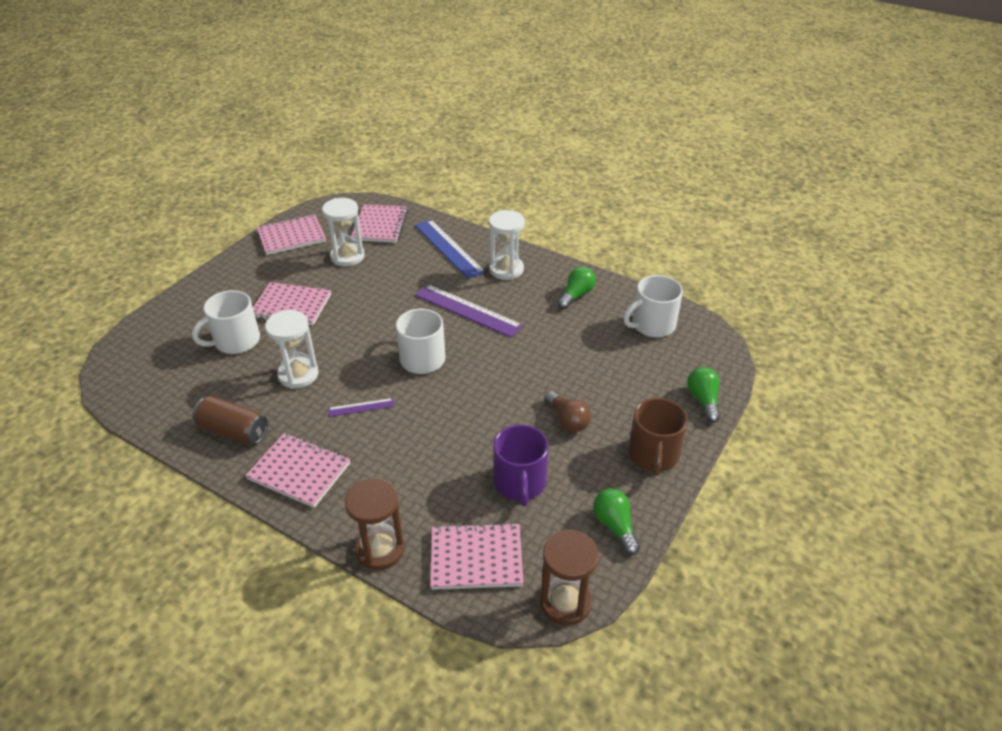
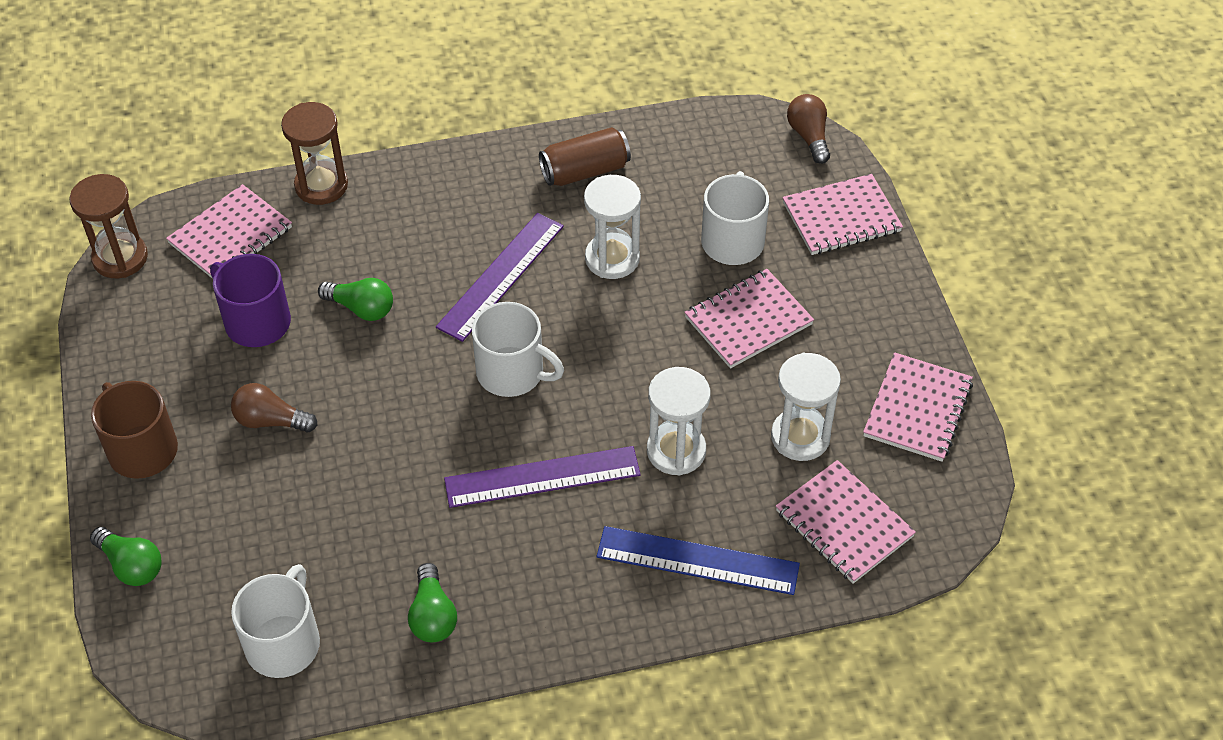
camera: 135 degrees right, 10 degrees up
pink notebook [245,433,350,508] -> pink notebook moved to [782,174,903,255]
purple ruler [328,398,394,417] -> purple ruler [436,213,564,342], size x2.06
white hourglass [489,210,525,280] -> white hourglass moved to [647,367,711,476]
green light bulb [593,488,640,555] -> green light bulb moved to [318,278,393,321]
none -> brown light bulb [787,94,830,164]

